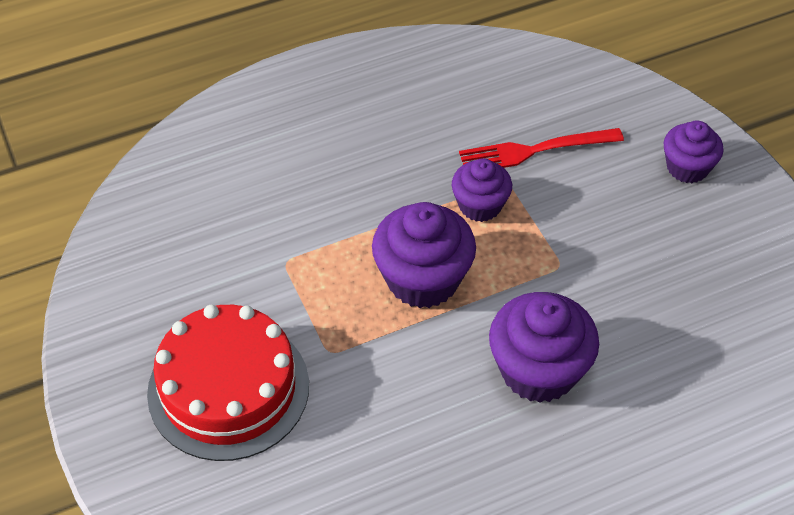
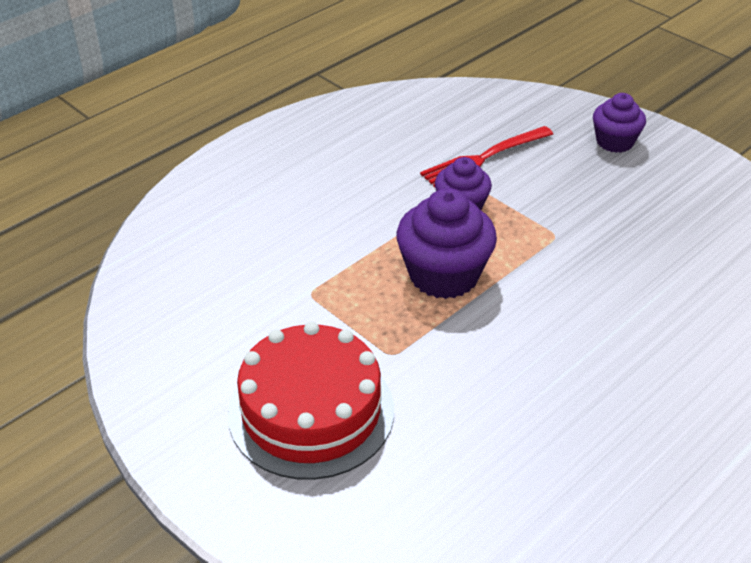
camera: 20 degrees left, 10 degrees down
purple cupcake [489,292,599,403] -> none

